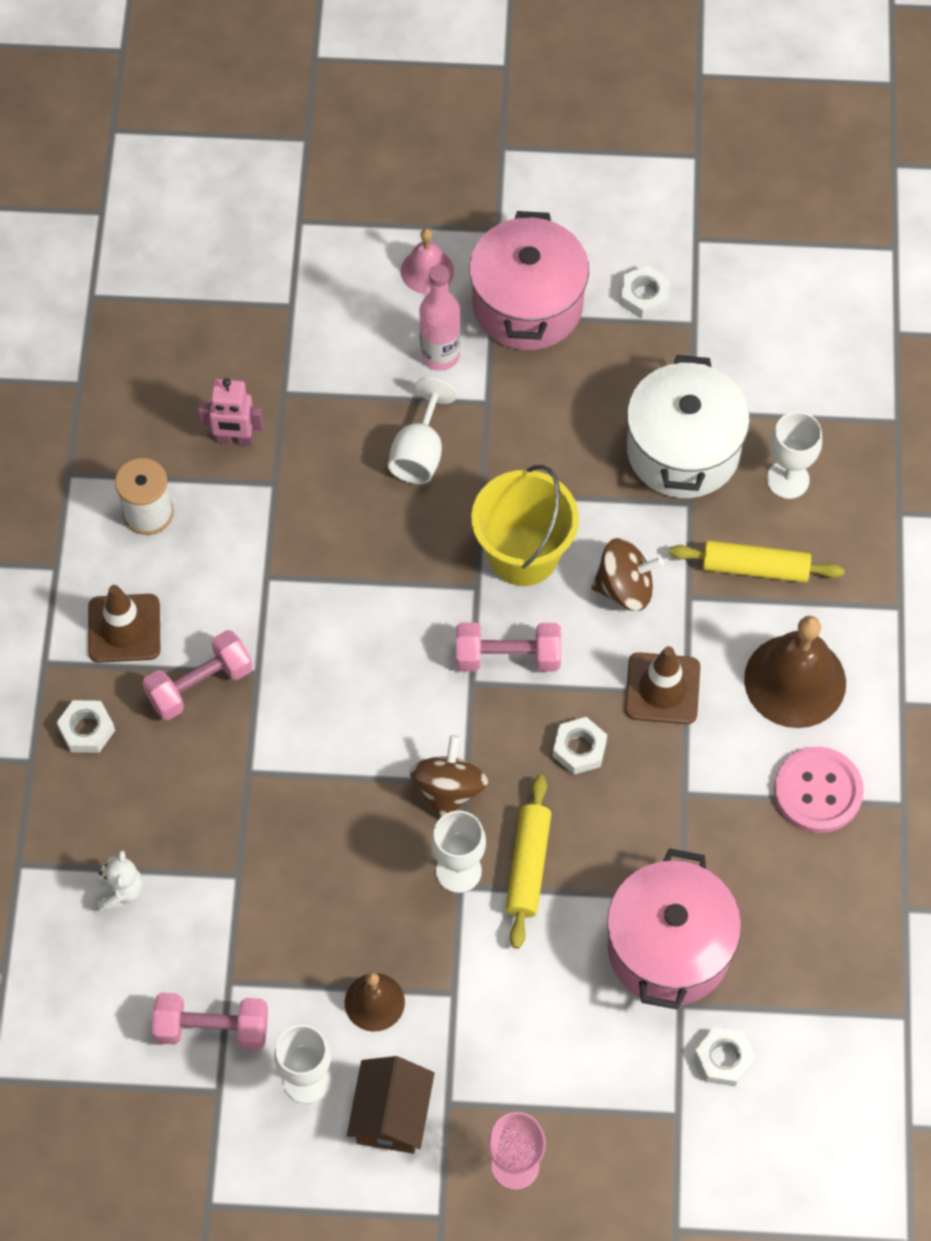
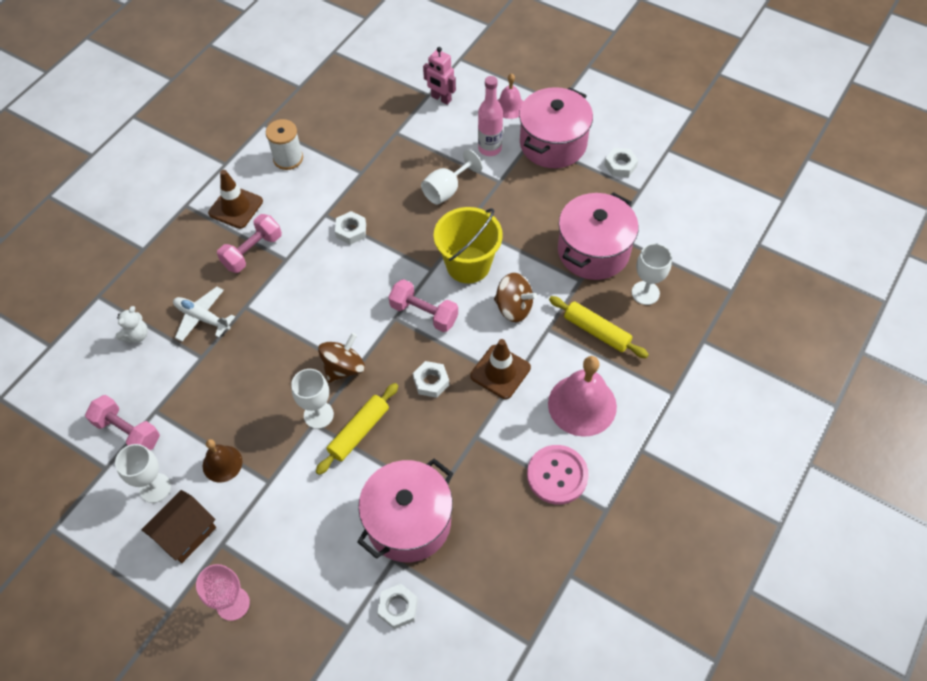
camera: 30 degrees right, 5 degrees down
white nut [57,700,115,753] -> white nut moved to [335,211,366,245]
pink dumbbell [142,630,253,720] -> pink dumbbell turned 45 degrees counterclockwise [217,214,282,273]
pink robot [198,378,264,446] -> pink robot moved to [423,47,456,105]
white pot [627,355,750,498] -> pink pot [558,192,639,280]
brown bell [744,616,846,728] -> pink bell [548,356,617,437]
none -> white plane [173,287,235,341]

